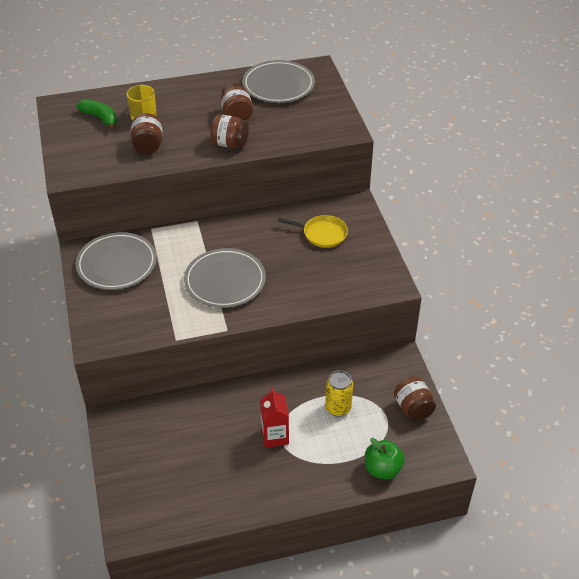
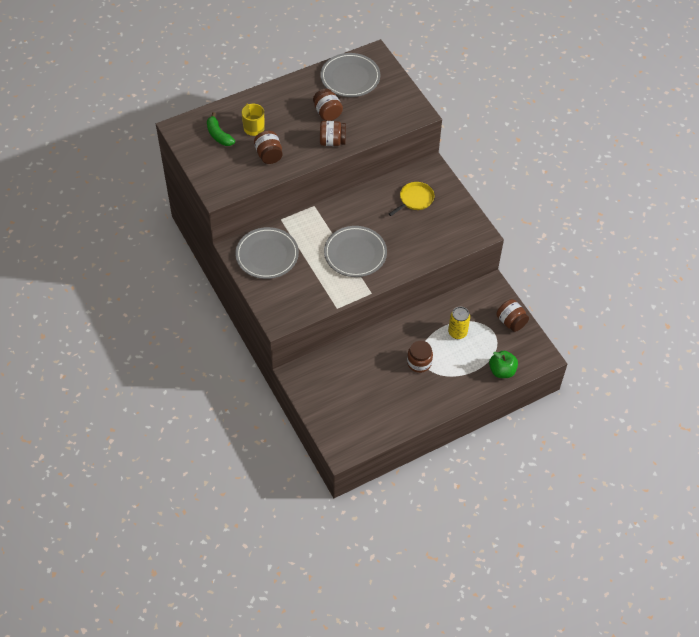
camera: 15 degrees left, 10 degrees up
green banana [76,99,117,130] -> green banana turned 150 degrees counterclockwise [207,112,235,146]
red carton [260,388,289,448] -> brown jar [407,340,433,373]
yellow pan [278,215,348,248] -> yellow pan turned 45 degrees counterclockwise [389,182,434,216]

